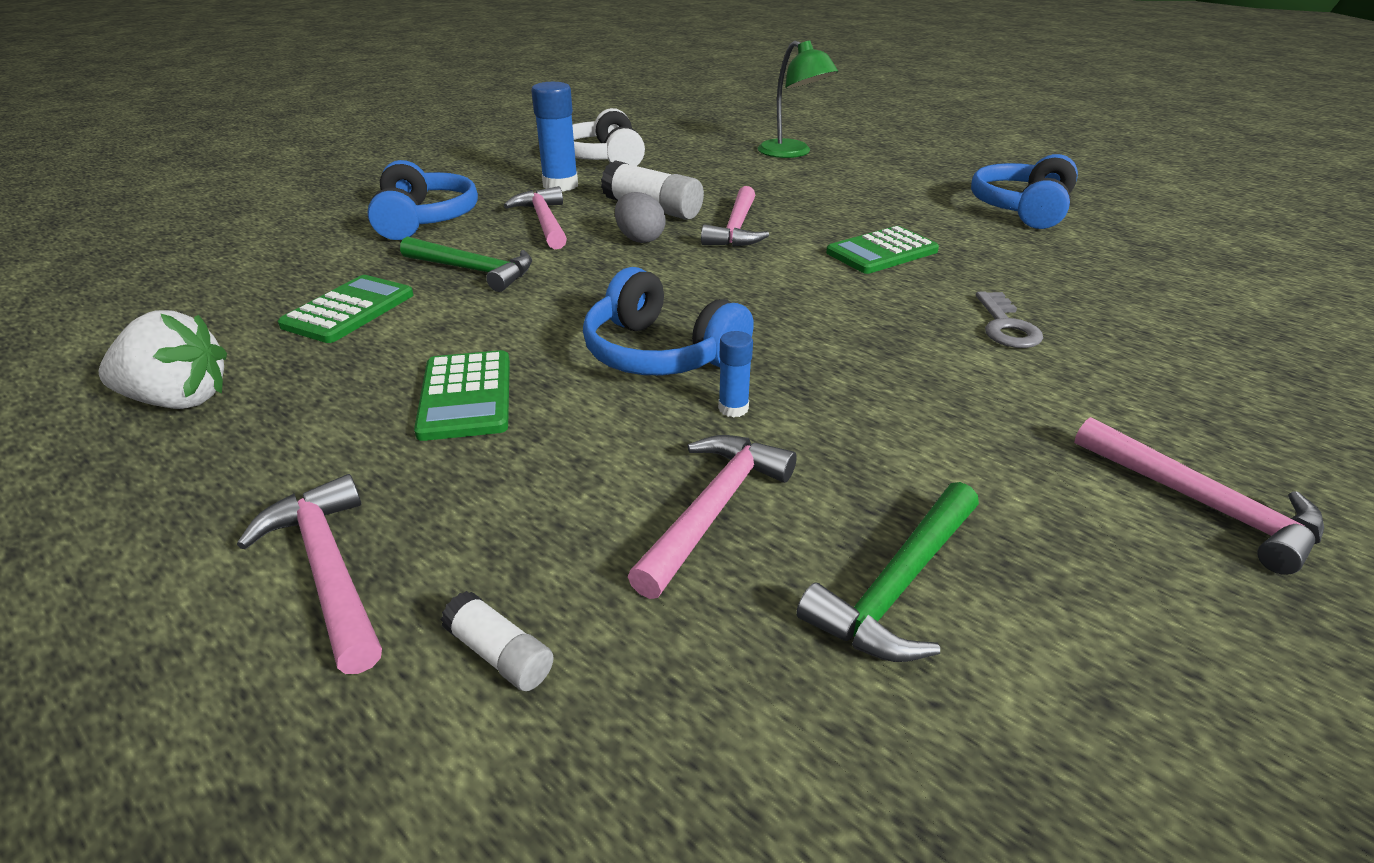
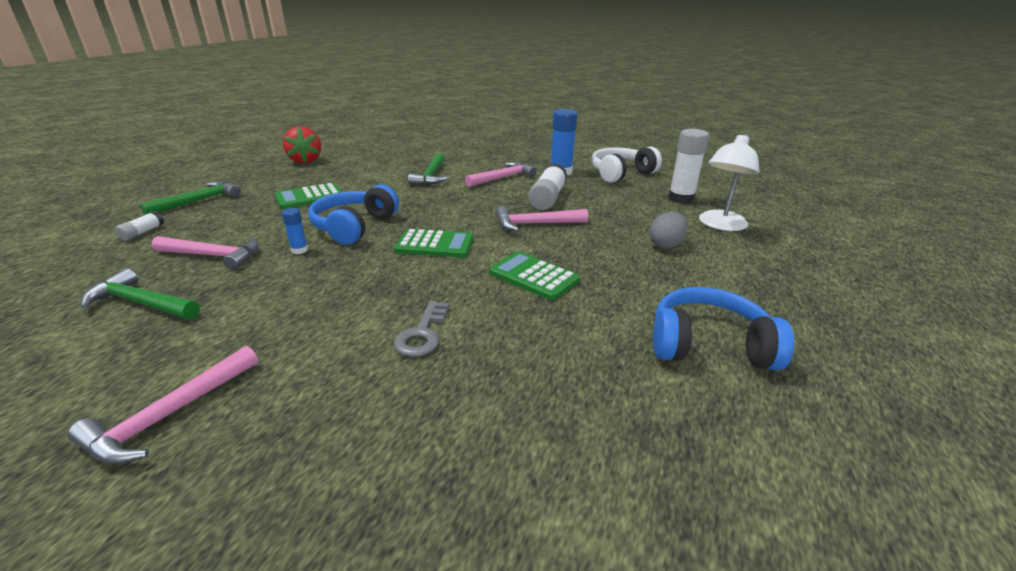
camera: 70 degrees right, 5 degrees down
white strawberry [99,310,227,409] -> red strawberry [283,127,321,163]
pink hammer [237,474,382,674] -> green hammer [140,181,241,215]
green calculator [278,275,414,343] -> green calculator moved to [394,229,474,258]
blue headphones [367,160,478,240] -> none
grey egg [615,192,666,243] -> grey egg moved to [649,212,687,248]
green lamp [758,41,838,158] -> white lamp [699,134,759,231]
grey key [976,291,1043,348] -> grey key turned 60 degrees counterclockwise [394,301,449,357]
none -> white glue stick [668,129,709,204]

